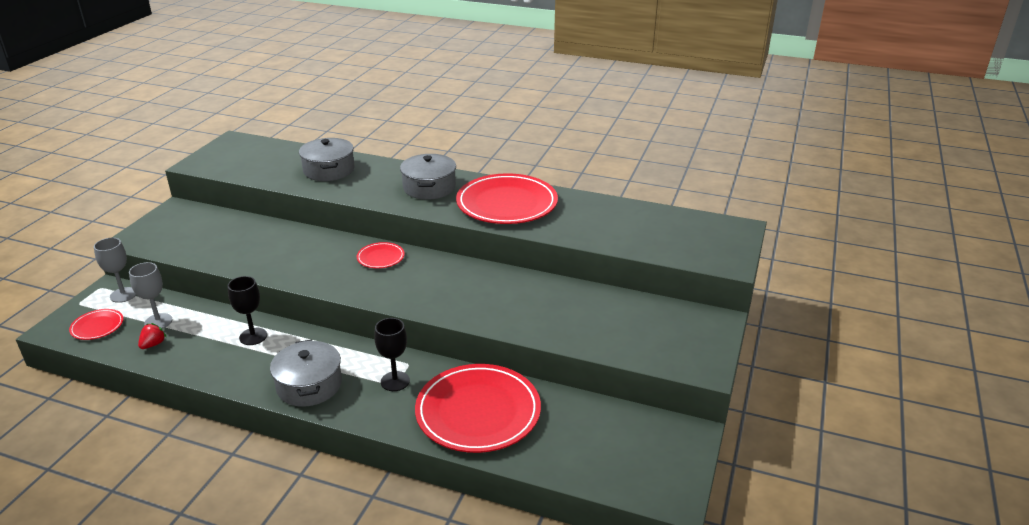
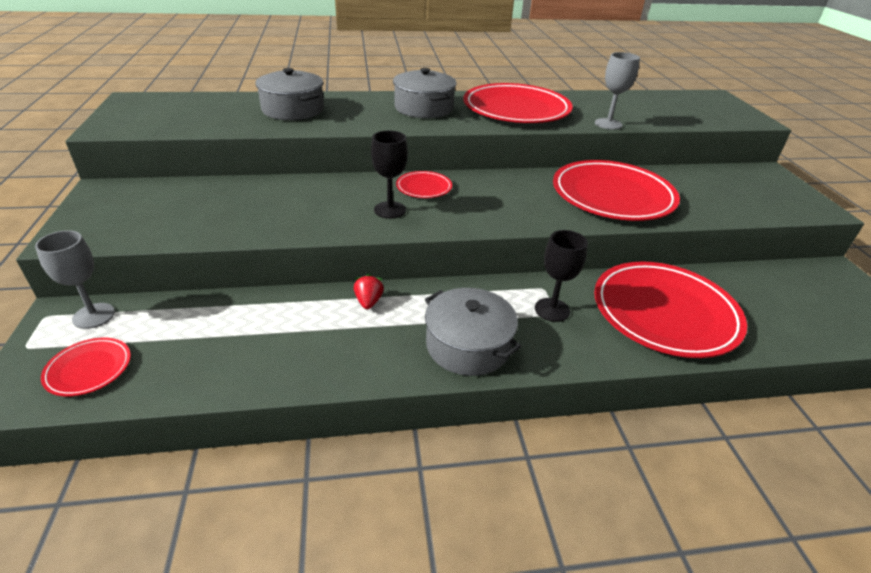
camera: 30 degrees left, 5 degrees up
grey goblet [129,262,173,329] -> grey goblet moved to [595,52,640,130]
red strawberry [138,323,166,349] -> red strawberry moved to [354,274,384,309]
black goblet [228,276,267,345] -> black goblet moved to [371,130,408,219]
none -> red plate [553,160,680,221]

